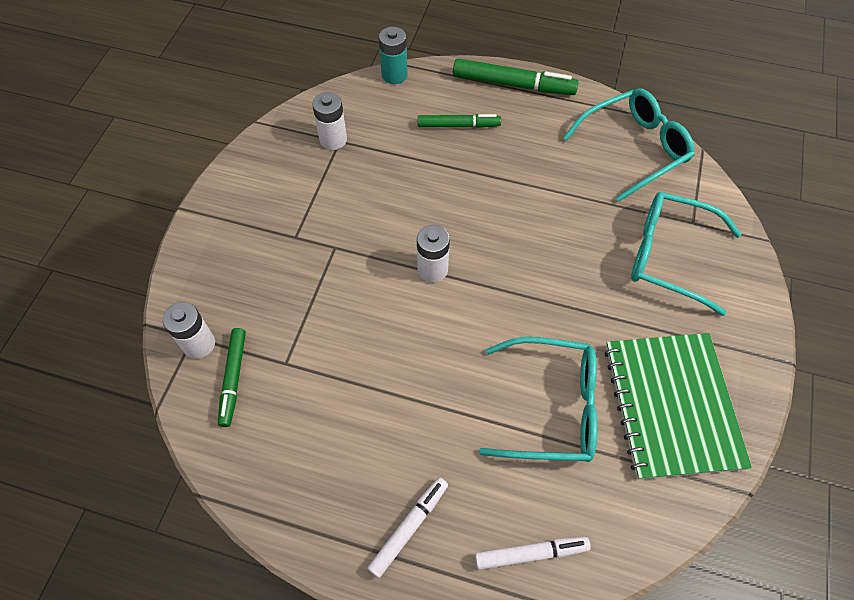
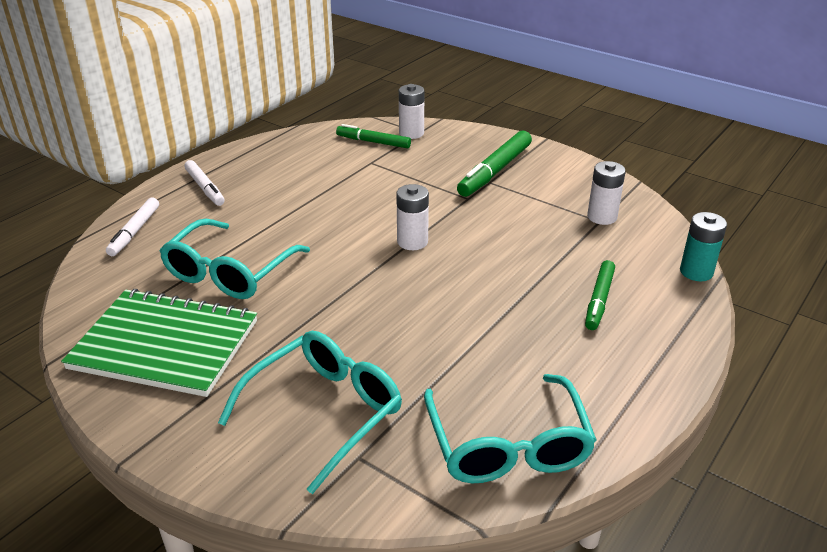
camera: 110 degrees right, 25 degrees down
green marker [453,59,579,95] -> green marker moved to [457,130,532,197]

